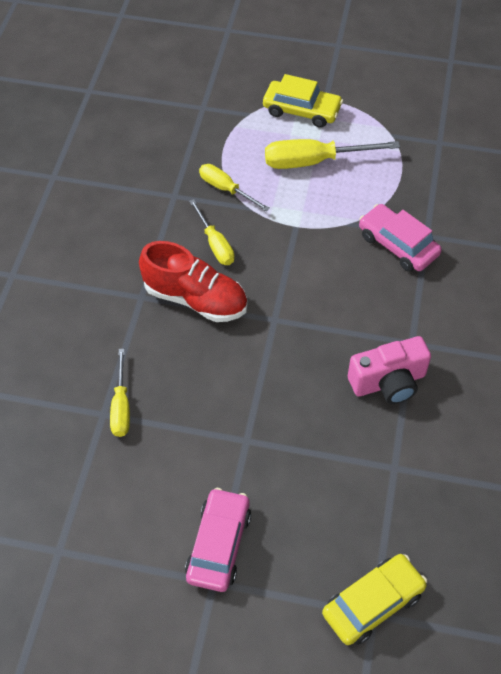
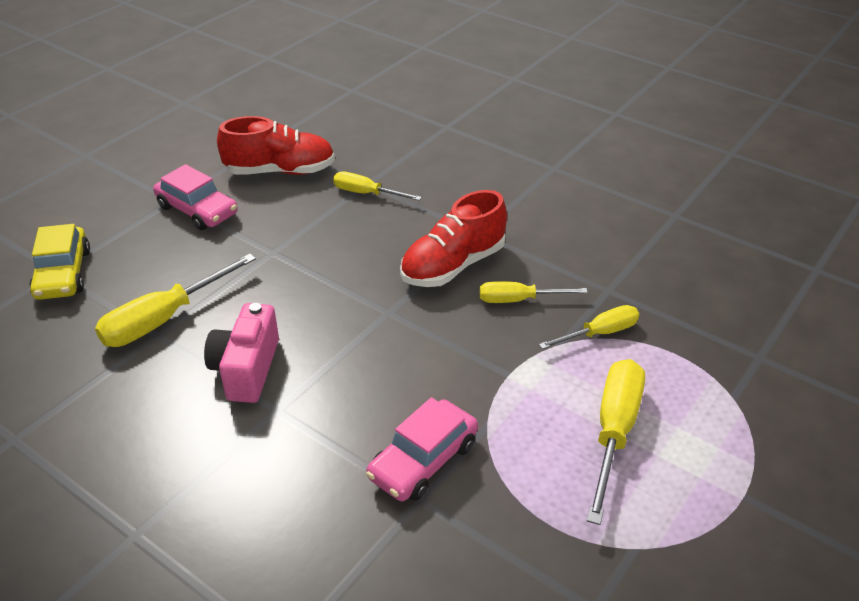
camera: 115 degrees right, 15 degrees down
yellow car [263,74,343,128] -> none
pink car [359,204,442,272] -> pink car turned 150 degrees clockwise [366,397,478,501]
none -> yellow screwdriver [95,254,256,347]
none -> red shoe [217,116,335,175]

